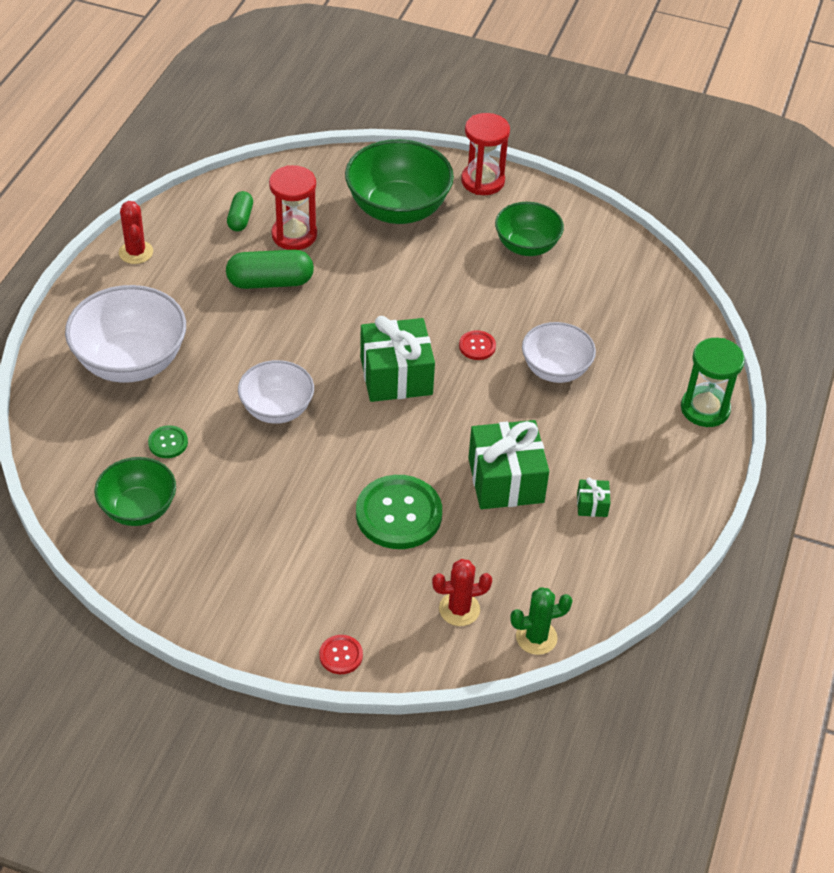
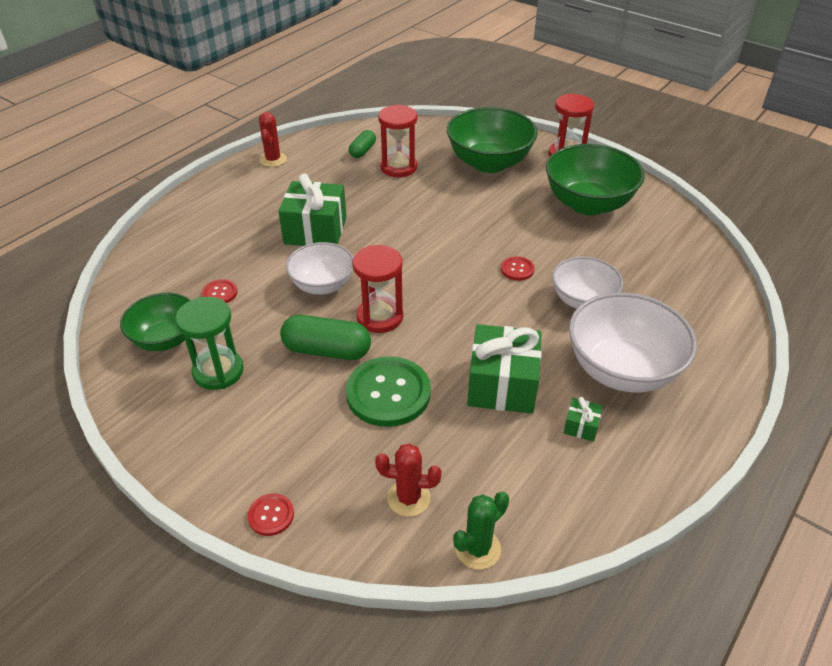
camera: 20 degrees right, 5 degrees down
white bowl [65,285,186,383] -> white bowl moved to [569,293,697,393]
green button [148,425,188,458] -> red button [202,279,238,303]
green capsule [226,250,314,289] -> green capsule moved to [280,315,371,360]
green gift [360,316,435,402] -> green gift moved to [278,174,347,246]
green bowl [495,202,564,256] -> green bowl [546,144,645,215], size x1.59
green cactus [510,587,573,655] -> green cactus turned 45 degrees counterclockwise [453,492,509,569]
green hourglass [681,338,745,427] -> green hourglass moved to [175,297,244,390]
none -> red hourglass [352,245,403,333]

